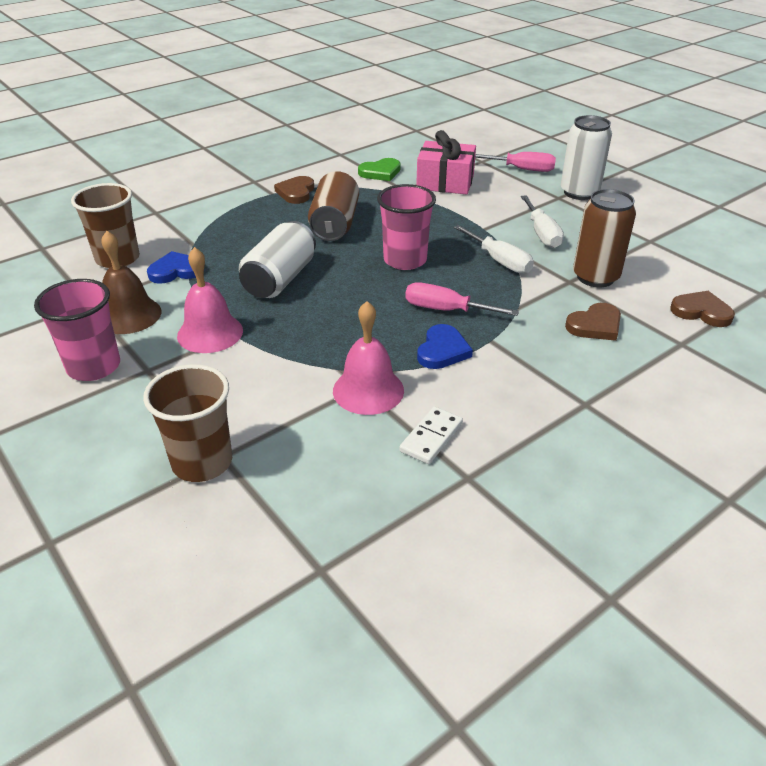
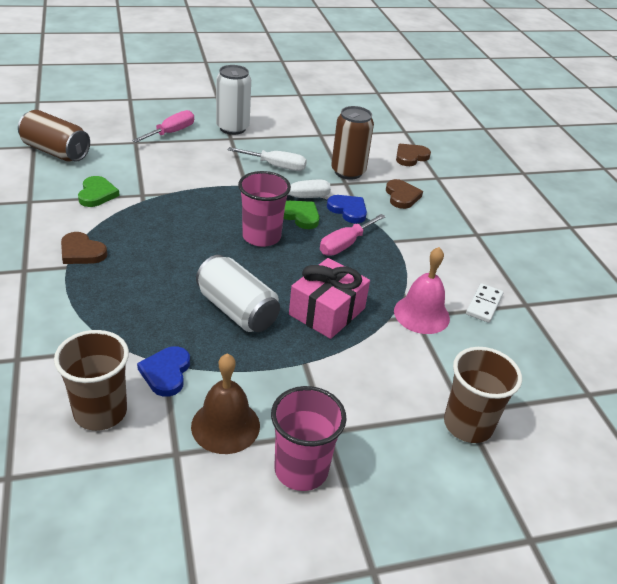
camera: 70 degrees left, 0 degrees up
pink bell [177,247,243,353] -> none
brown can [308,171,359,241] -> brown can moved to [18,110,90,162]
white domino [399,407,463,464] -> white domino turned 60 degrees clockwise [466,283,503,323]
pink gift [416,130,476,195] -> pink gift moved to [289,258,370,339]
blue heart [417,324,473,369] -> blue heart moved to [327,195,367,223]
none -> green heart [283,201,319,229]

